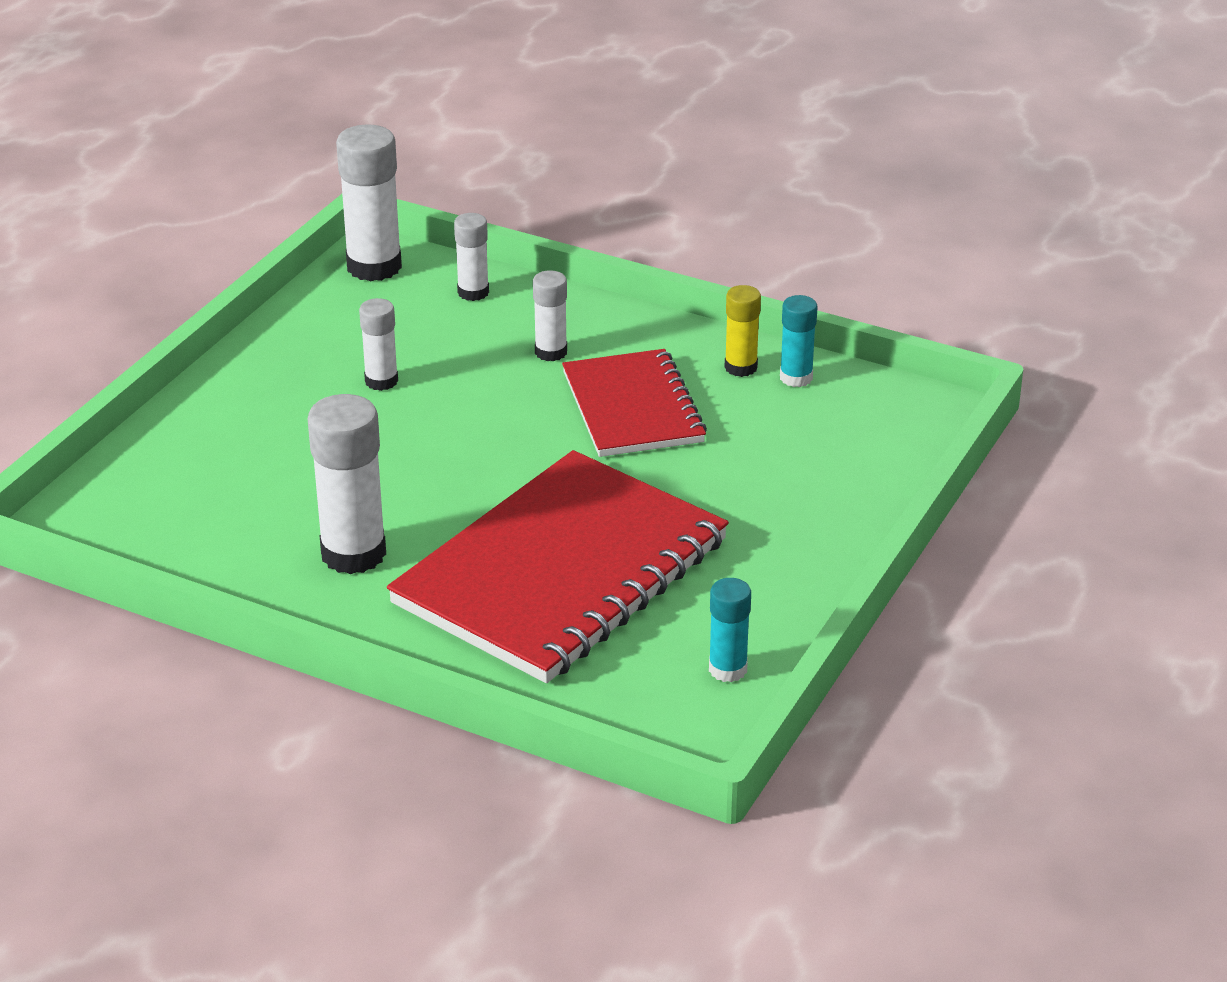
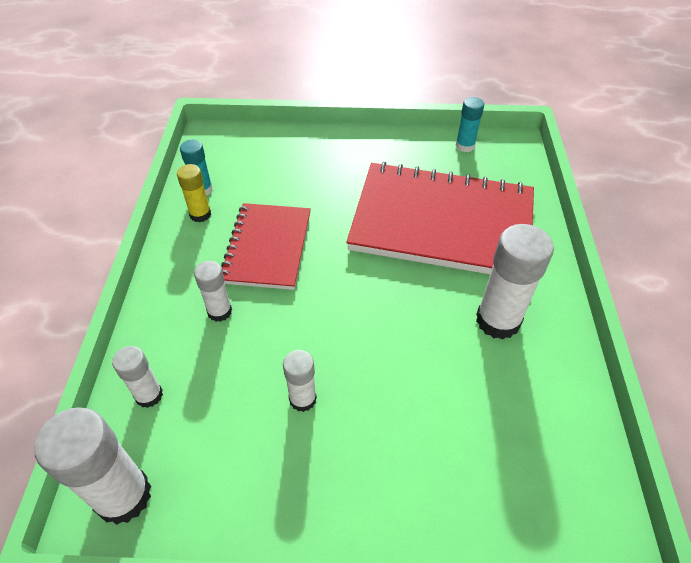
camera: 115 degrees left, 15 degrees up
red notebook [562,349,707,457] -> red notebook turned 45 degrees counterclockwise [221,203,311,290]

